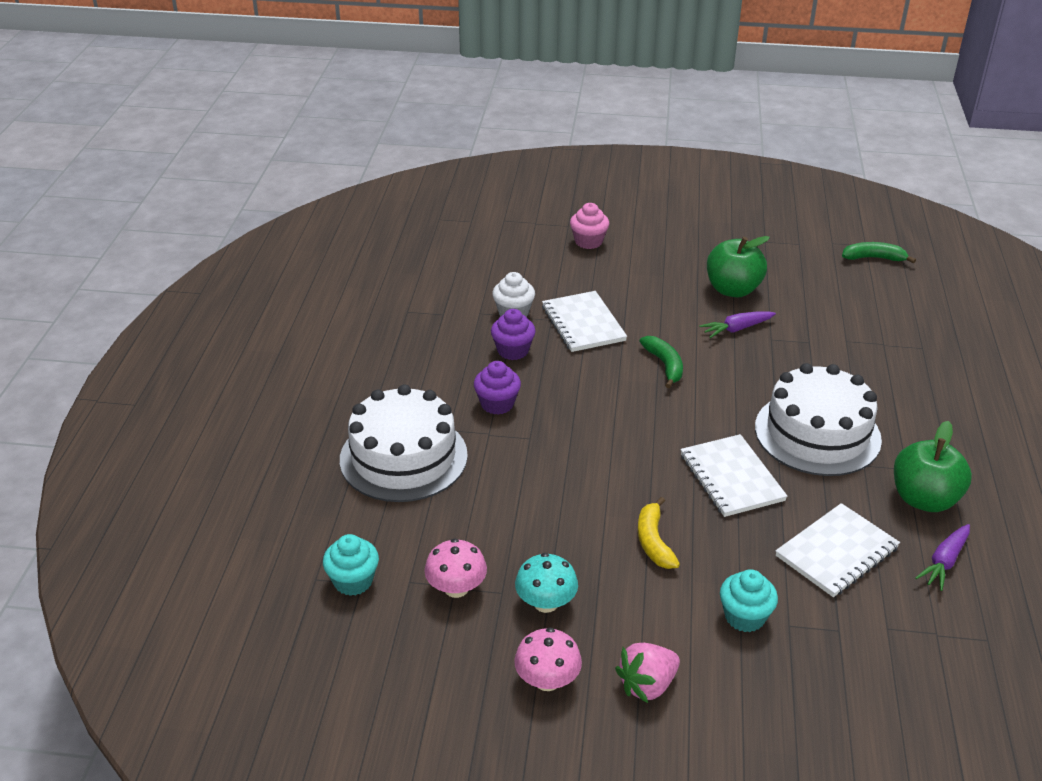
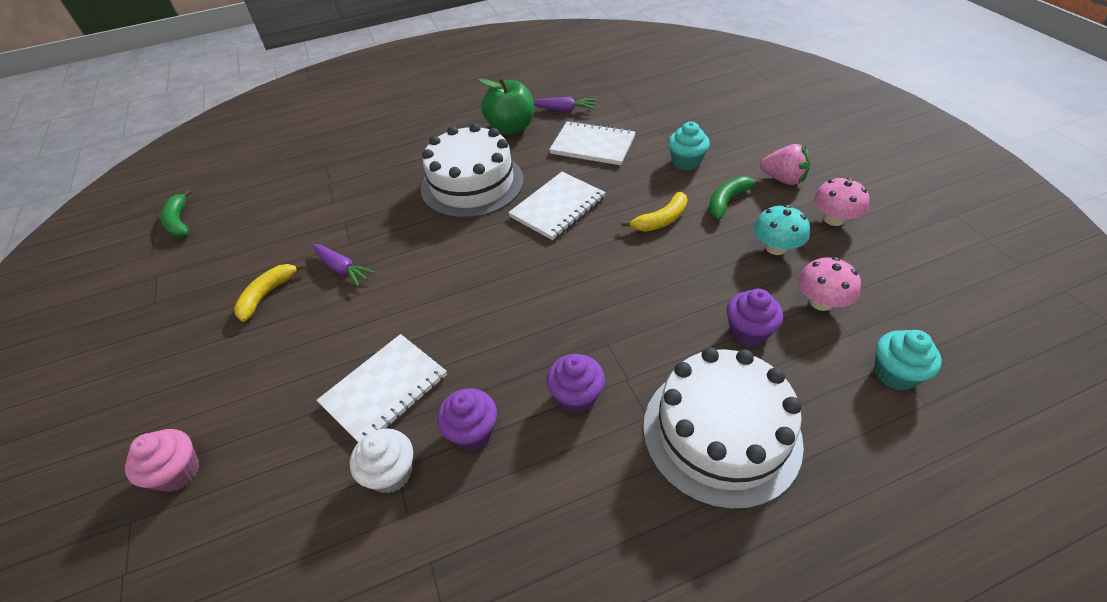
camera: 115 degrees left, 10 degrees up
green banana [640,336,683,388] -> green banana moved to [709,176,764,220]
green apple [707,236,770,297] -> yellow banana [234,263,307,322]
none -> purple cupcake [727,289,783,346]

